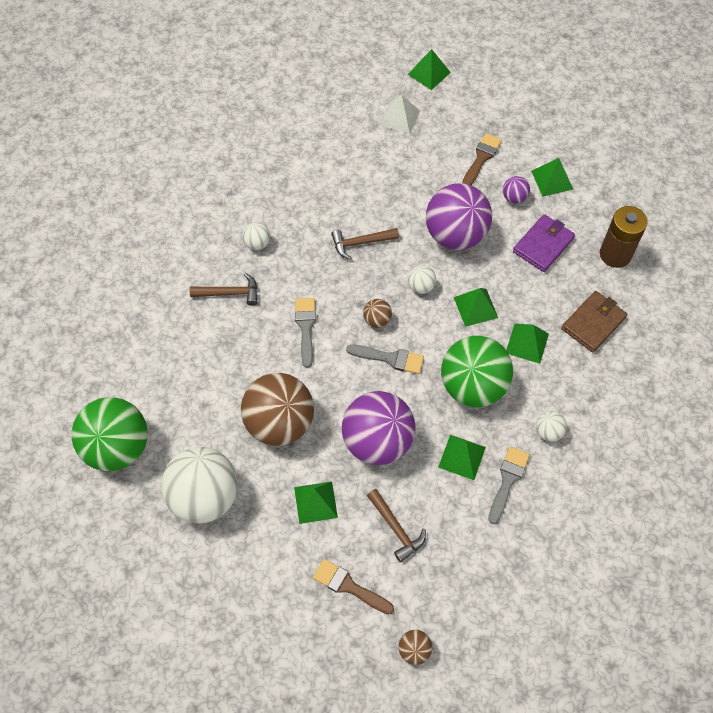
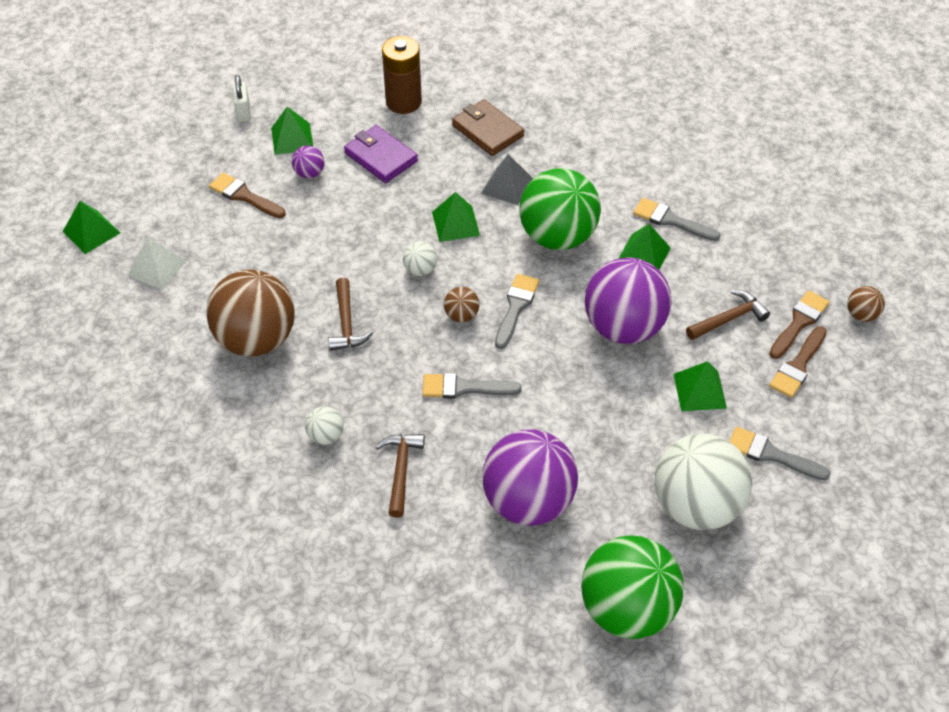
camera: 85 degrees left, 10 degrees down
brown ball [241,373,314,446] -> brown ball moved to [206,270,295,357]
purple ball [426,183,492,250] -> purple ball moved to [482,430,578,526]
green pyramid [506,324,549,364] -> grey pyramid [481,154,533,205]
white ball [536,411,567,442] -> none
none -> white padlock [233,75,251,122]
none -> grey brush [729,426,831,480]
none -> brown brush [769,290,830,359]

